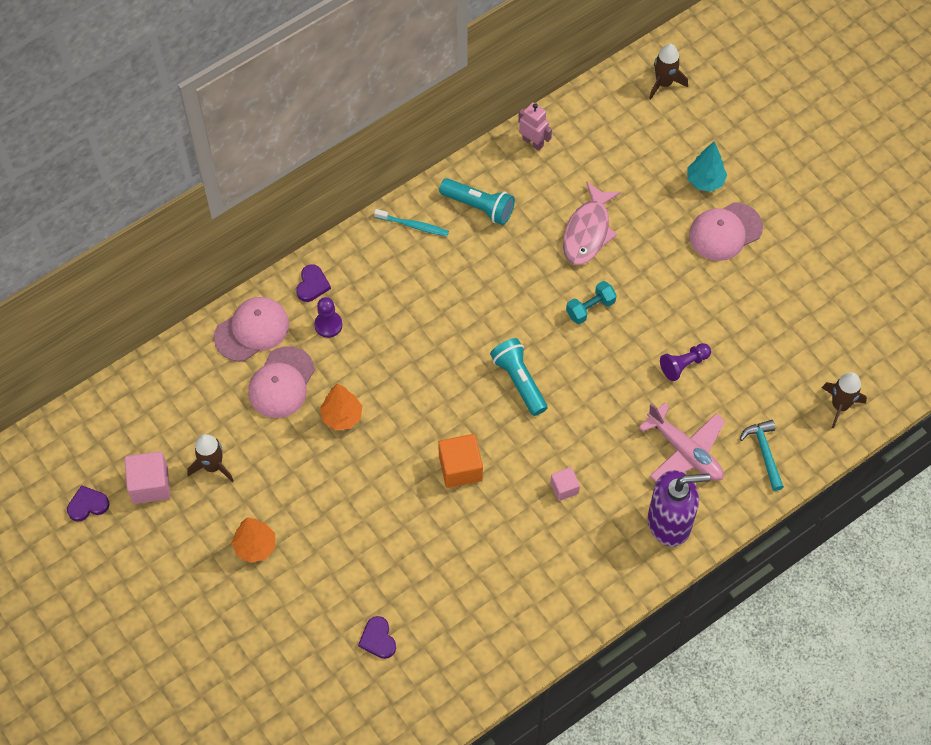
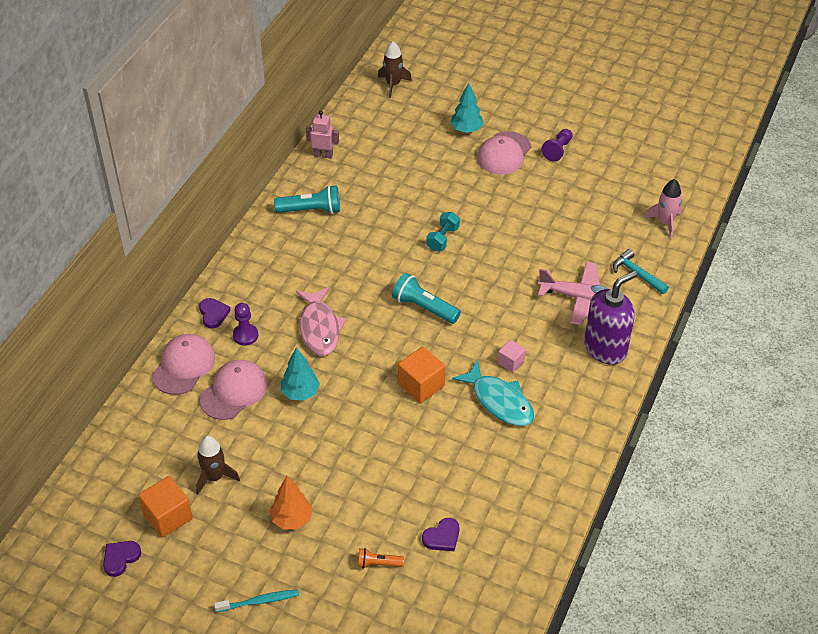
camera: 30 degrees left, 15 degrees down
pink cube [124,451,170,504] -> orange cube [138,476,193,537]
pink cap [248,346,315,418] -> pink cap turned 135 degrees counterclockwise [199,360,267,420]
orange tree [320,383,362,430] -> turquoise tree [281,347,320,401]
purple heart [358,616,396,659] -> purple heart turned 75 degrees counterclockwise [422,518,460,551]
turquoise toothbrush [374,209,449,236] -> turquoise toothbrush moved to [214,589,299,612]
pink fish [563,181,621,265] -> pink fish moved to [296,287,346,356]
purple pawn [660,343,711,381] -> purple pawn moved to [541,129,573,162]
brown rocket [822,372,867,428] -> pink rocket [644,179,682,239]
none -> orange flashlight [358,548,404,569]
none -> turquoise fish [452,360,534,426]

